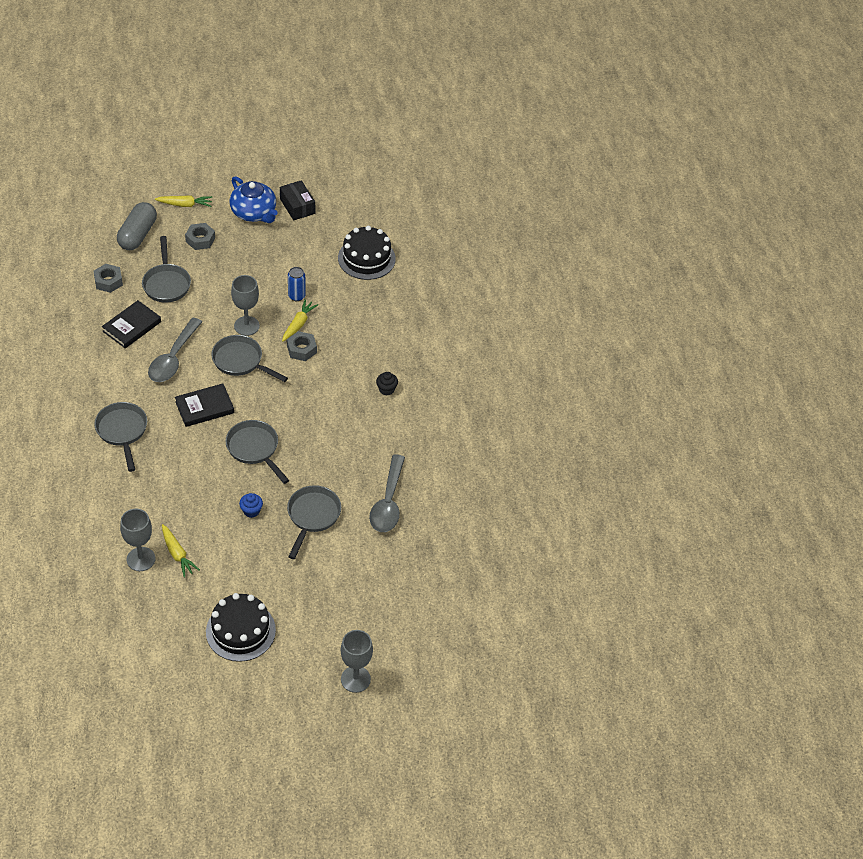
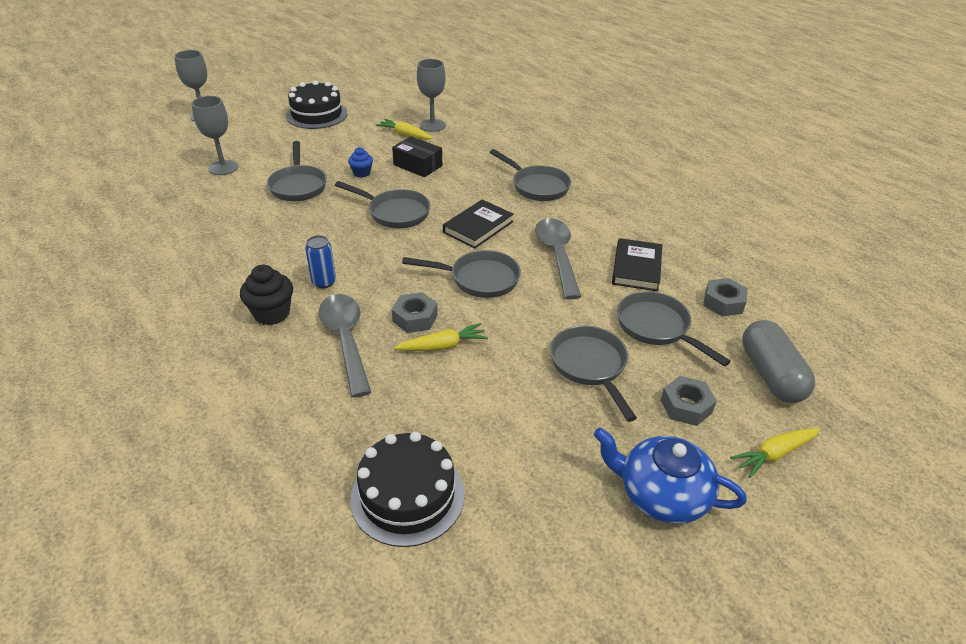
camera: 155 degrees right, 10 degrees down
grey goblet [231,275,260,336] -> grey goblet moved to [192,96,238,175]
black box [280,180,315,220] -> black box moved to [392,136,442,177]
yellow carrot [282,299,318,342] -> yellow carrot turned 105 degrees counterclockwise [394,323,488,351]
blue can [288,267,306,301] -> blue can moved to [305,235,336,288]
grey spoon [369,455,405,532] -> grey spoon moved to [319,294,371,397]
black cupcake [376,372,398,396] -> black cupcake [240,265,293,325], size x1.62
none -> grey pan [550,326,637,422]

